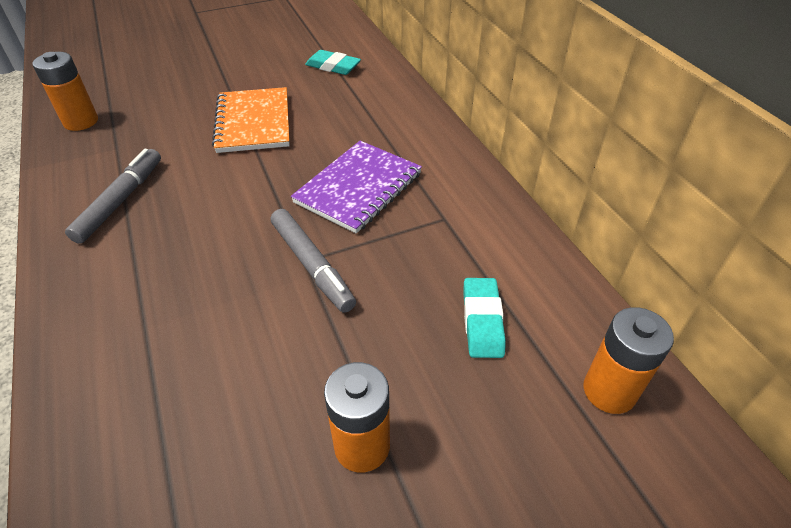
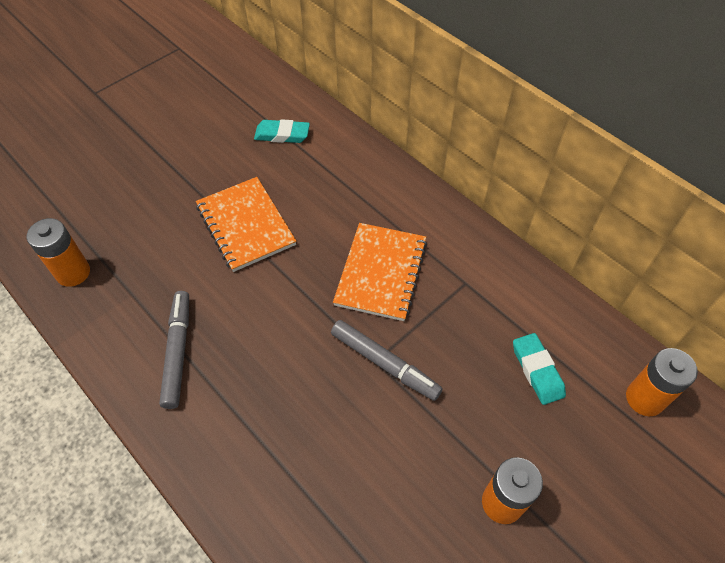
camera: 20 degrees left, 10 degrees up
purple notebook [291,141,422,234] -> orange notebook [333,223,427,321]

